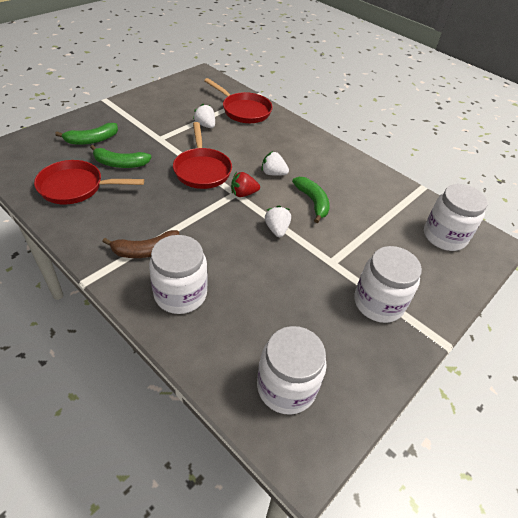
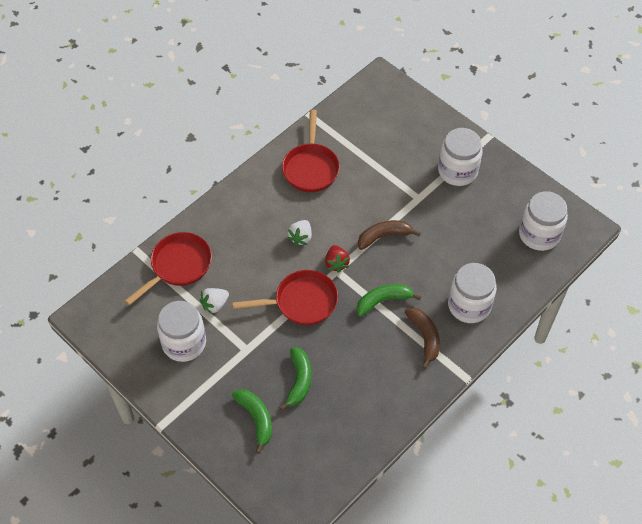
camera: 85 degrees left, 10 degrees up
red pan [34,160,144,204] -> red pan moved to [282,110,340,192]
white strawberry [265,206,291,237] -> brown banana [358,220,421,250]
green banana [292,177,330,223] -> green banana moved to [356,284,421,317]
white jar [424,184,488,251] -> white jar moved to [157,301,206,362]

